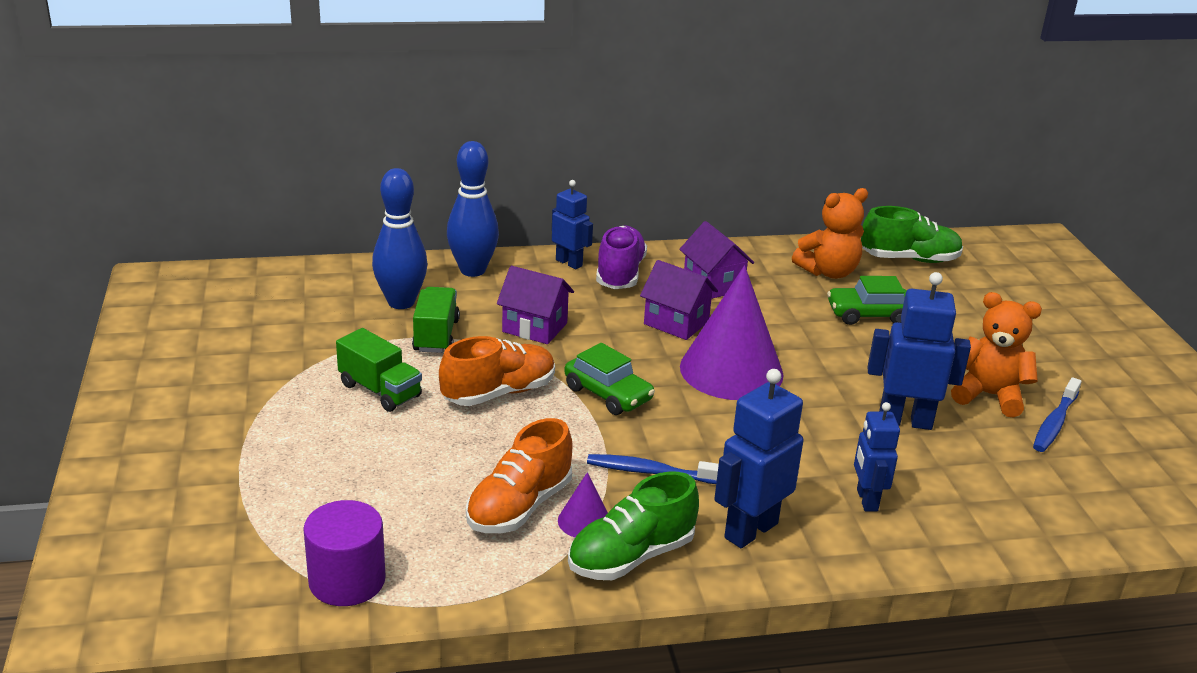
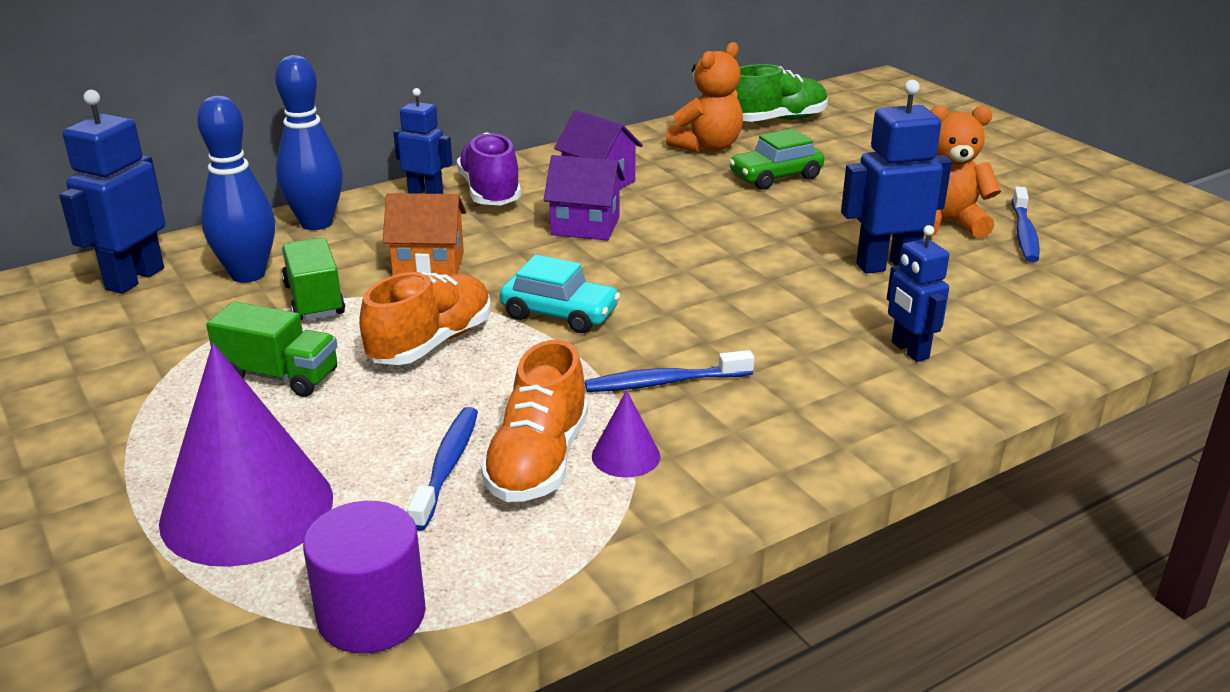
camera: 20 degrees left, 0 degrees up
purple house [497,266,574,344] -> orange house [383,193,466,276]
green car [564,343,655,415] -> turquoise car [500,255,620,333]
green shoe [568,472,699,580] -> none
purple cone [680,265,784,400] -> purple cone moved to [159,343,333,567]
blue robot [714,369,804,548] -> blue robot moved to [59,90,165,294]
none -> blue toothbrush [407,407,478,531]

